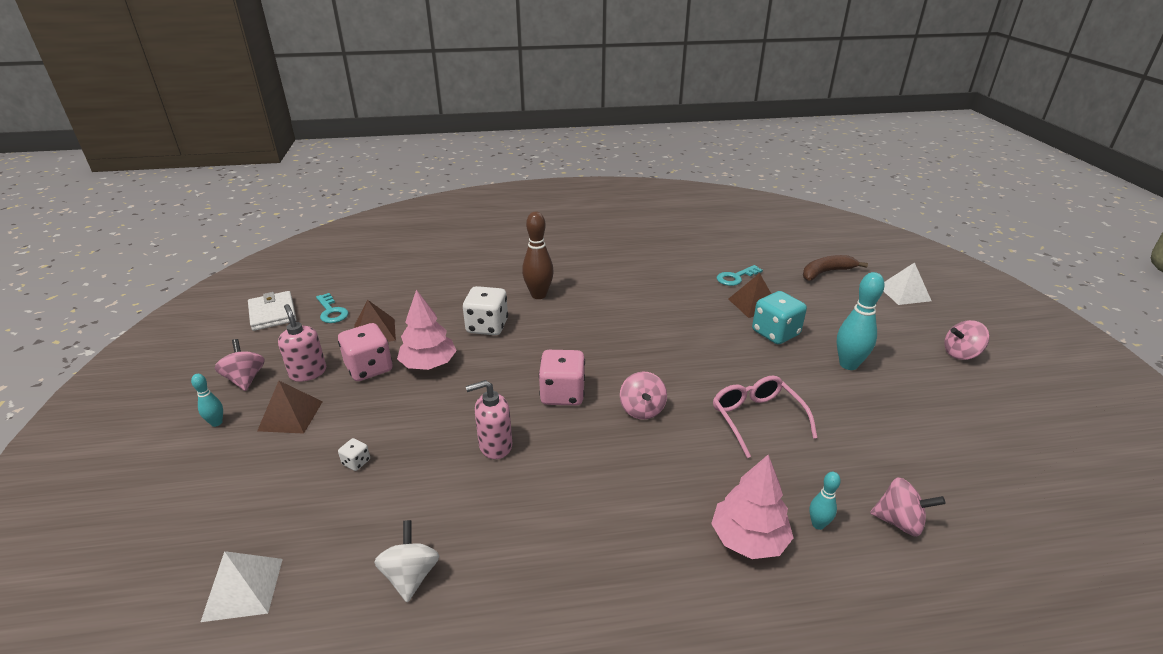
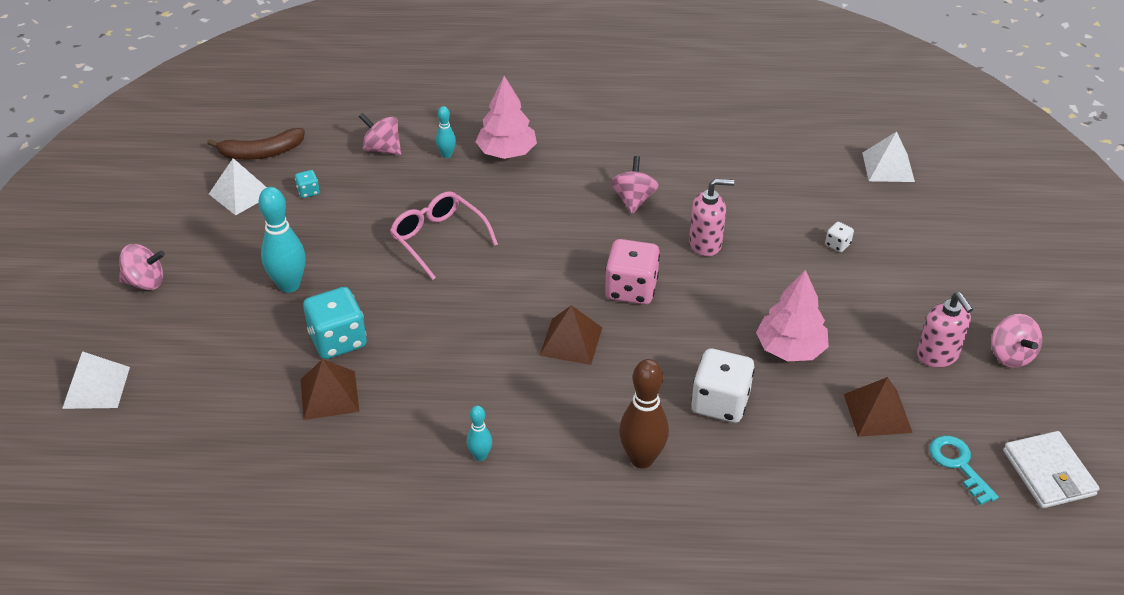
camera: 170 degrees left, 10 degrees up
turquoise bowling pin [191,374,223,427] -> turquoise bowling pin moved to [467,405,492,461]
brown pyramid [257,381,323,434] -> brown pyramid moved to [539,305,602,365]
pink dice [338,323,392,381] -> none
white spinning top [374,520,439,602] -> none
pink spinning top [620,371,667,420] -> pink spinning top moved to [611,156,659,214]
pink glasses [713,376,817,458] -> pink glasses turned 150 degrees clockwise [390,191,498,280]
turquoise key [717,265,763,286] -> none
brown banana [803,255,868,281] -> brown banana moved to [207,128,305,160]
none -> white pyramid [209,158,267,215]
none -> turquoise dice [295,170,320,198]

